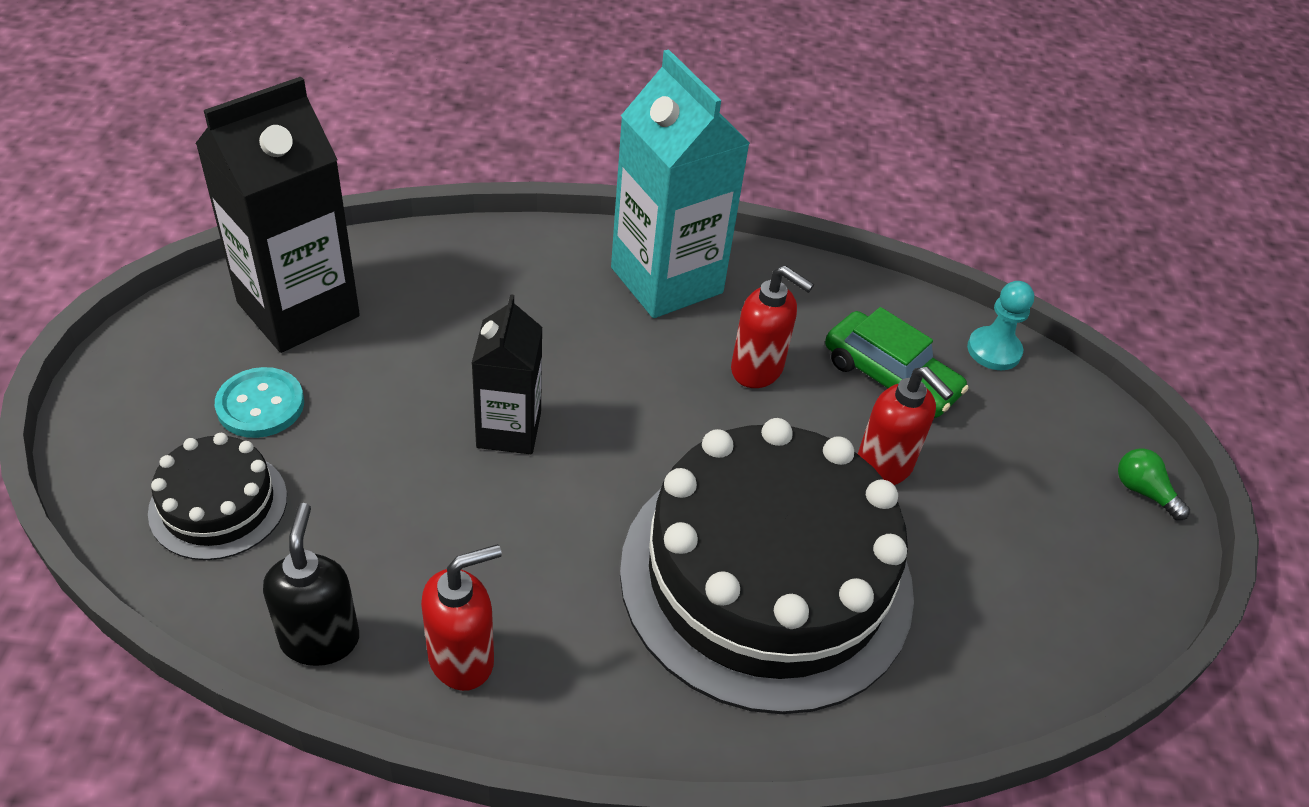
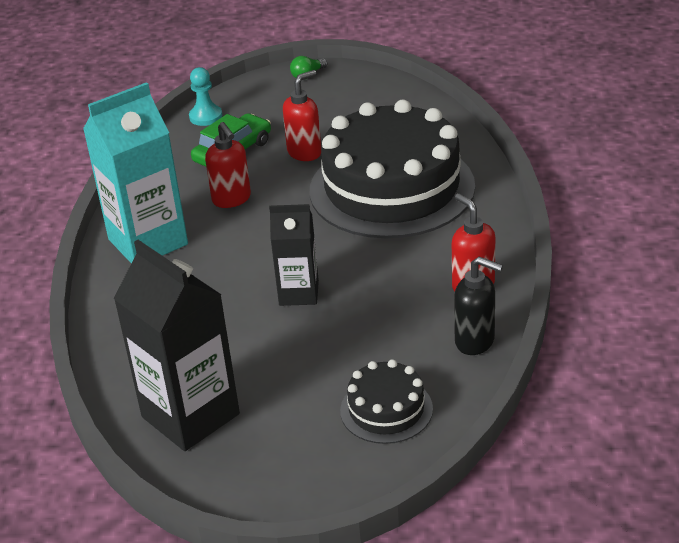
camera: 85 degrees left, 10 degrees down
turquoise button [215,367,304,438] -> none
black soap dispenser [263,503,359,666] -> black soap dispenser turned 150 degrees counterclockwise [454,257,503,355]
red soap dispenser [731,265,814,388] -> red soap dispenser turned 120 degrees clockwise [205,122,251,208]

